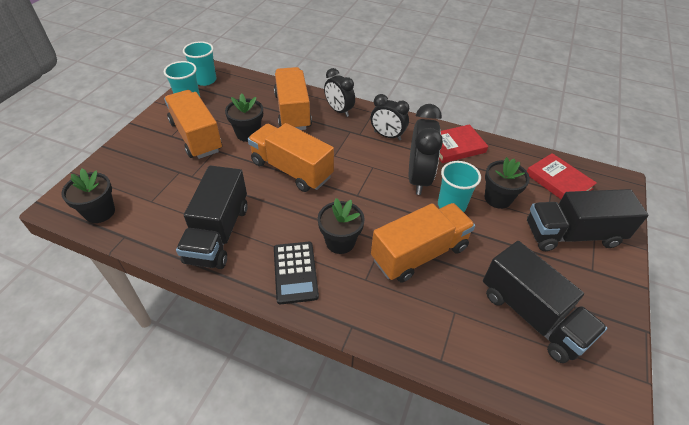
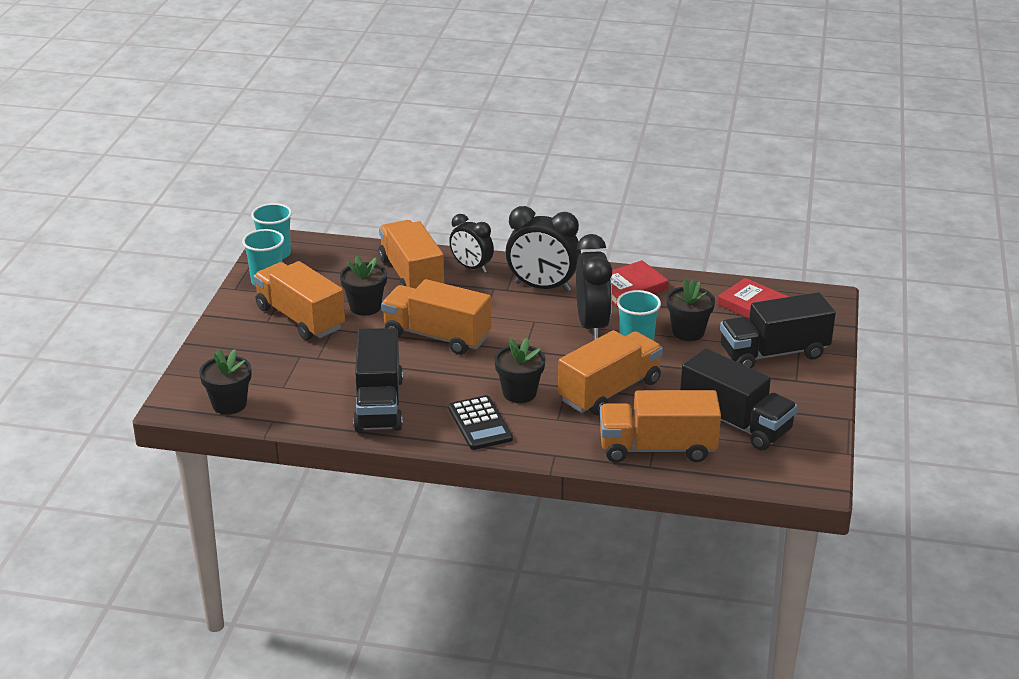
camera: 10 degrees left, 15 degrees down
black clock [371,94,409,141] -> black clock [506,206,581,291], size x1.54
none -> orange truck [600,390,721,463]

